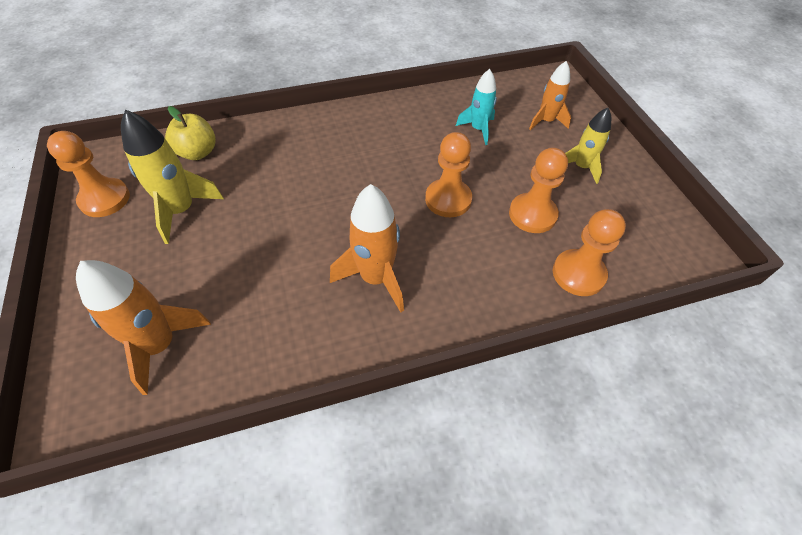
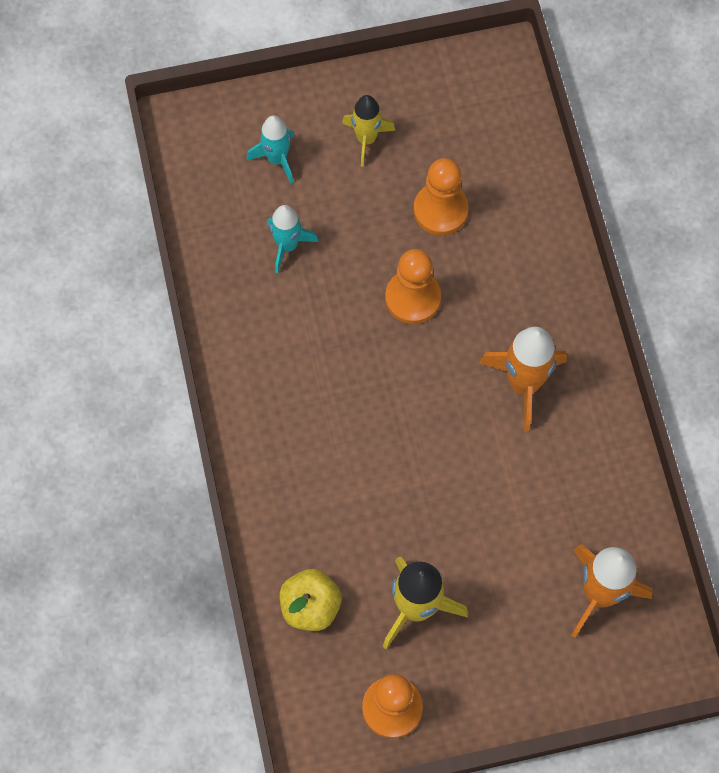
camera: 85 degrees left, 15 degrees up
orange rocket [529,61,571,130] -> turquoise rocket [247,115,294,184]
orange pawn [553,209,626,296] -> none

